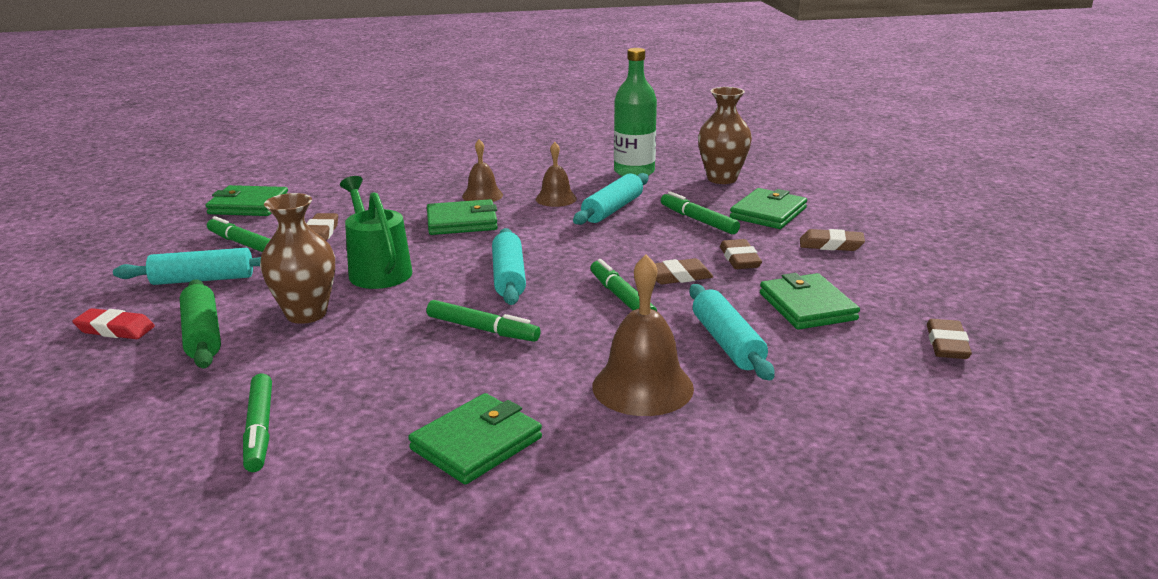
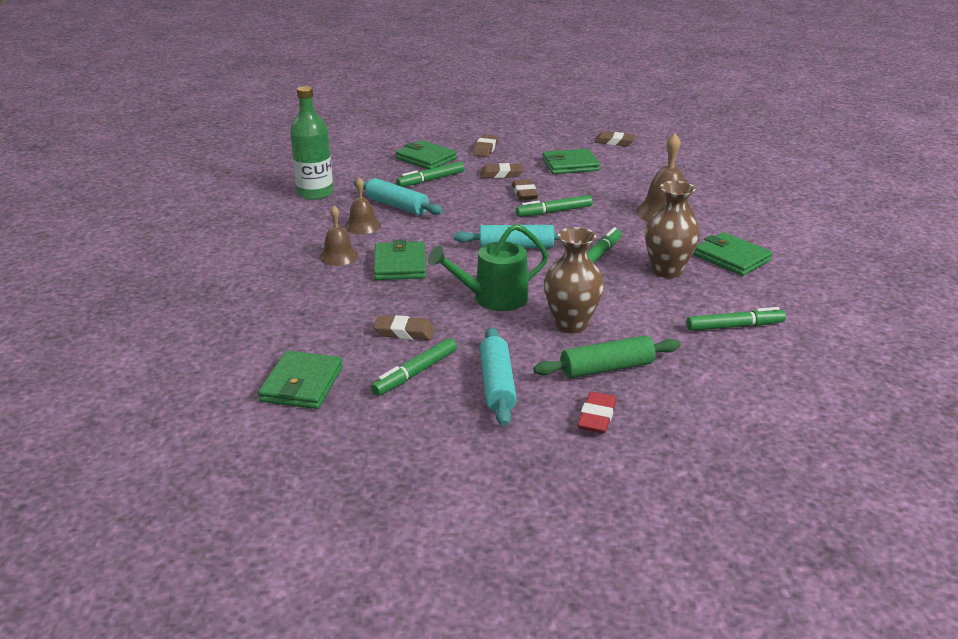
camera: 85 degrees left, 5 degrees up
turquoise rolling pin [689,284,775,381] -> none
brown vase [698,87,752,184] -> brown vase moved to [645,181,700,278]

